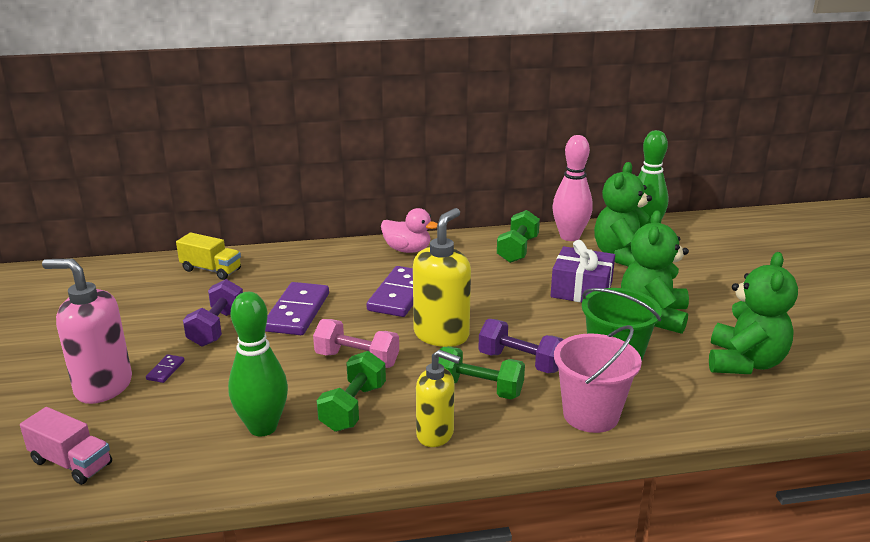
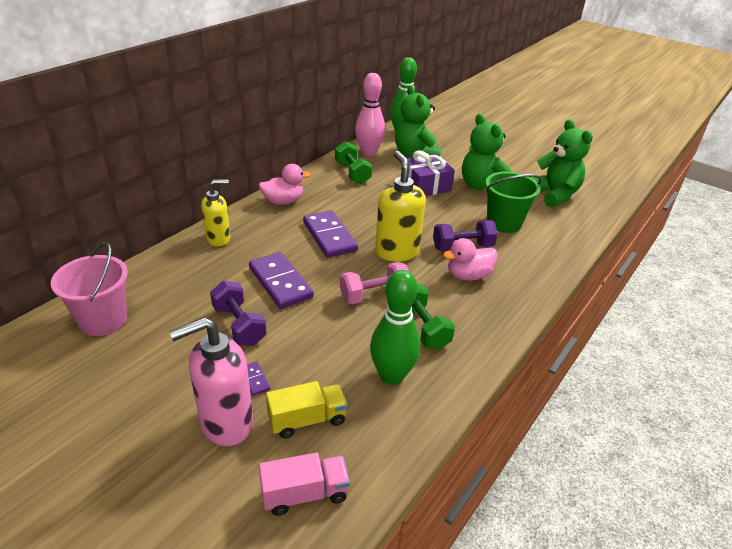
camera: 45 degrees left, 10 degrees up
yellow truck [176,233,241,280] -> yellow truck moved to [266,381,348,438]
yellow soap dispenser [416,350,461,447] -> yellow soap dispenser moved to [201,180,230,246]
green dumbbell [439,346,525,399] -> pink duck [443,238,498,281]
pink bucket [554,325,642,433] -> pink bucket moved to [51,242,128,336]

